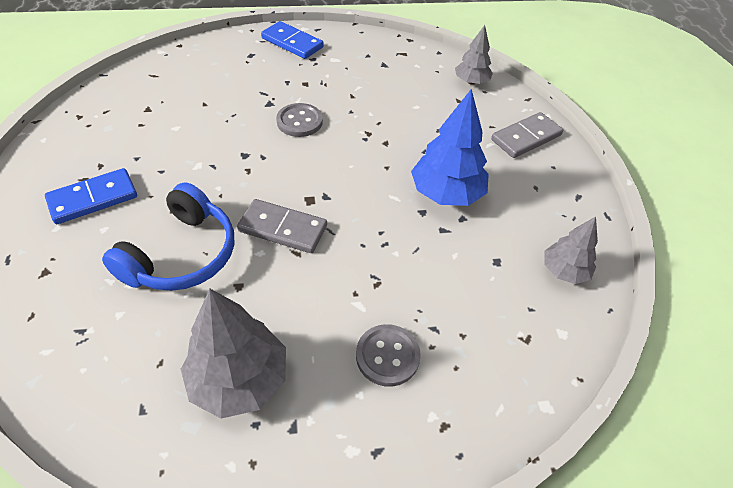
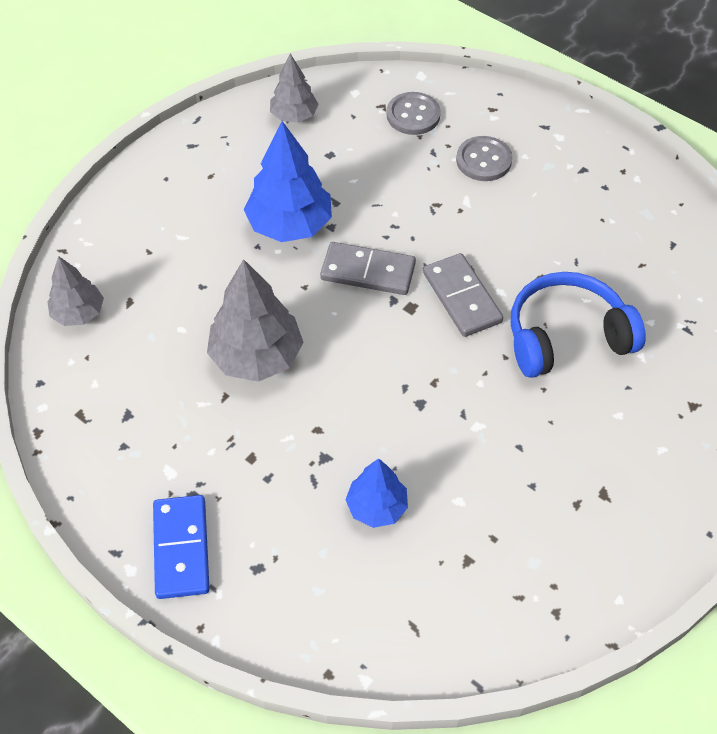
camera: 130 degrees left, 5 degrees up
blue domino [45,168,137,224] -> none
grey tree [181,288,286,418] -> grey tree moved to [207,259,304,382]
grey button [276,103,323,137] -> grey button moved to [387,92,441,135]
grey domino [491,112,563,158] -> grey domino moved to [320,242,416,295]
none -> blue tree [345,458,408,528]

